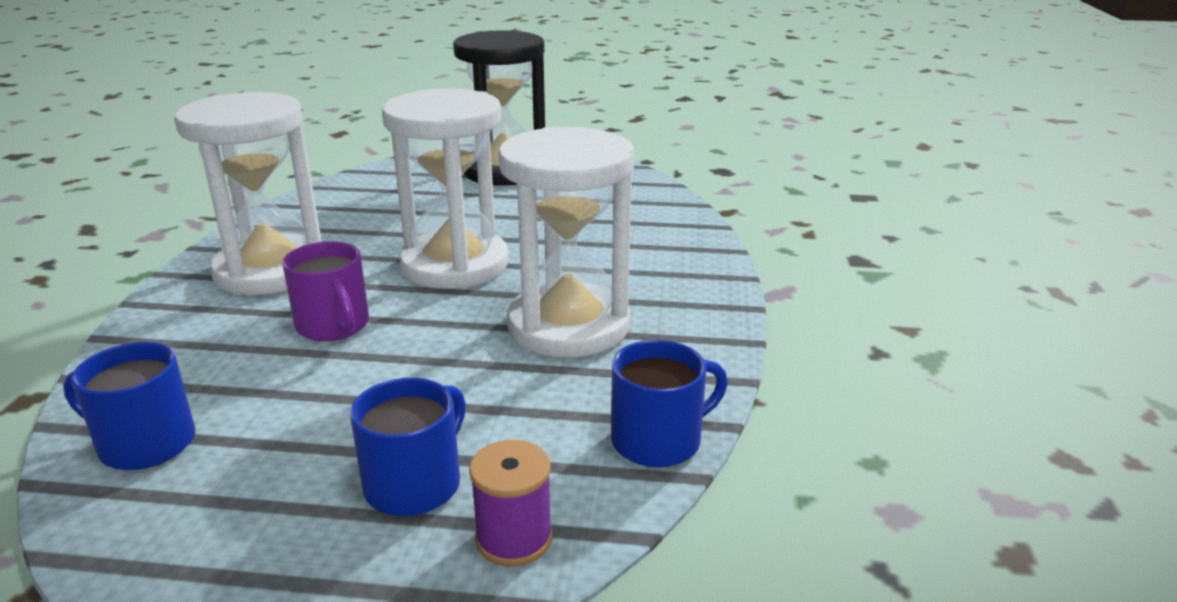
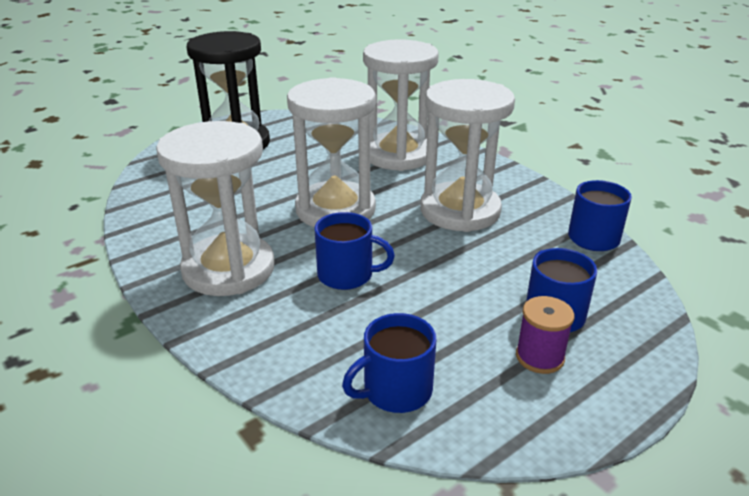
camera: 45 degrees left, 5 degrees up
purple mug [282,241,369,341] -> blue mug [314,212,395,290]
purple spool [469,440,552,566] -> purple spool moved to [516,296,574,374]
none -> white hourglass [363,39,438,171]

